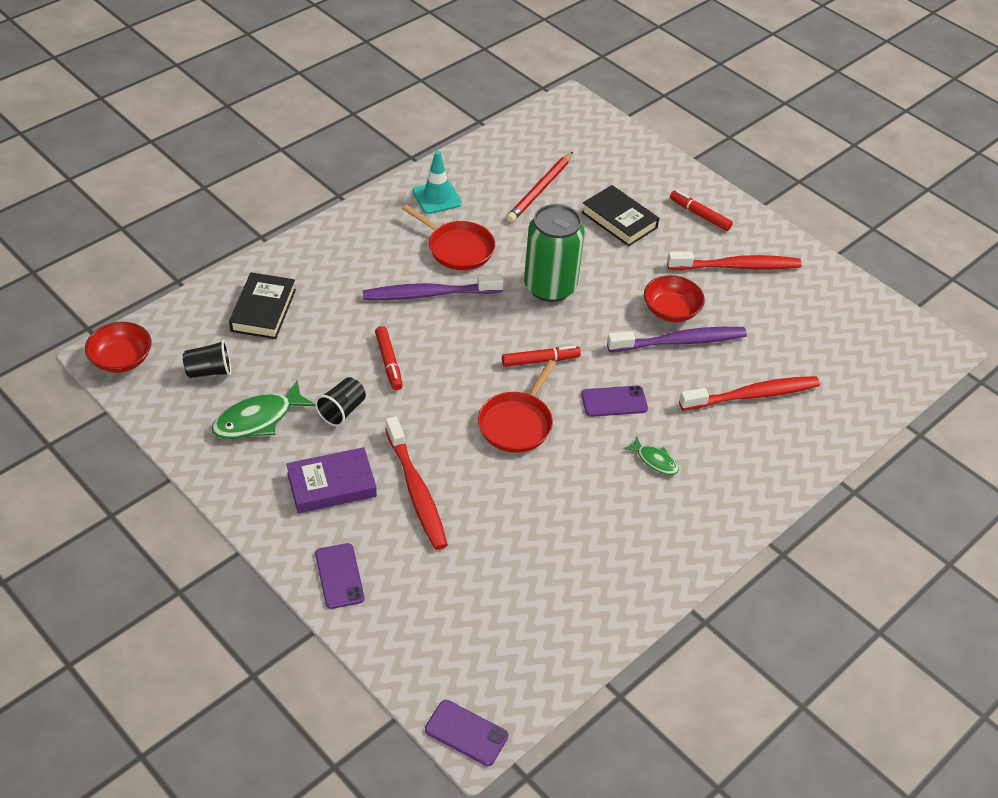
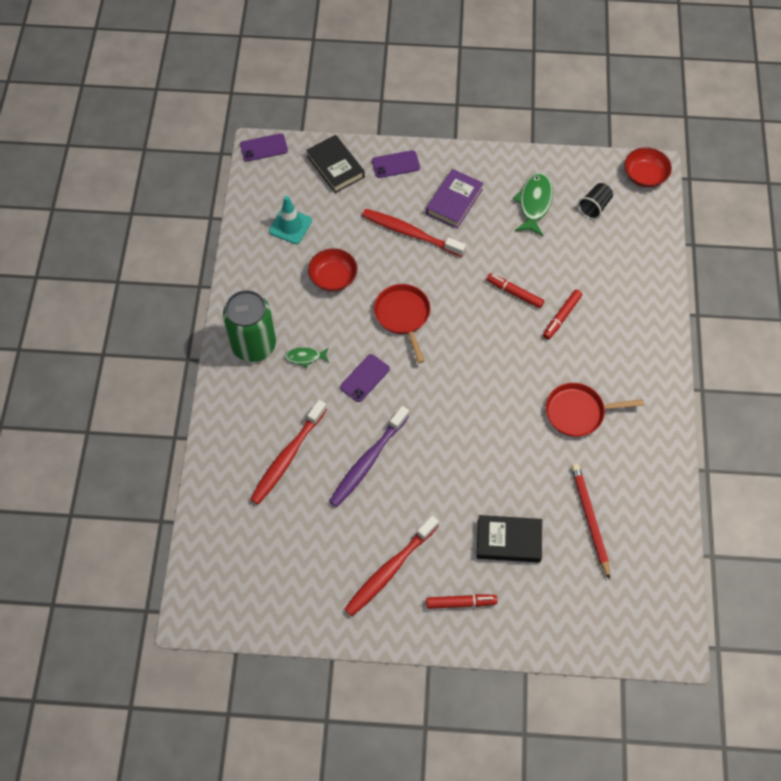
camera: 140 degrees right, 15 degrees up
black book [229,272,296,339] -> black book moved to [306,135,365,193]
black cup [315,377,366,426] -> none
purple phone [315,543,364,609] -> purple phone turned 45 degrees counterclockwise [372,150,420,178]
purple toothbrush [363,274,504,300] -> none
turquoise traffic cone [413,151,462,214] -> turquoise traffic cone moved to [269,196,312,244]
red marker [502,346,581,367] -> red marker moved to [543,290,582,340]
green can [524,204,585,302] -> green can moved to [223,290,276,362]
red bowl [644,275,705,322] -> red bowl moved to [308,248,358,292]

